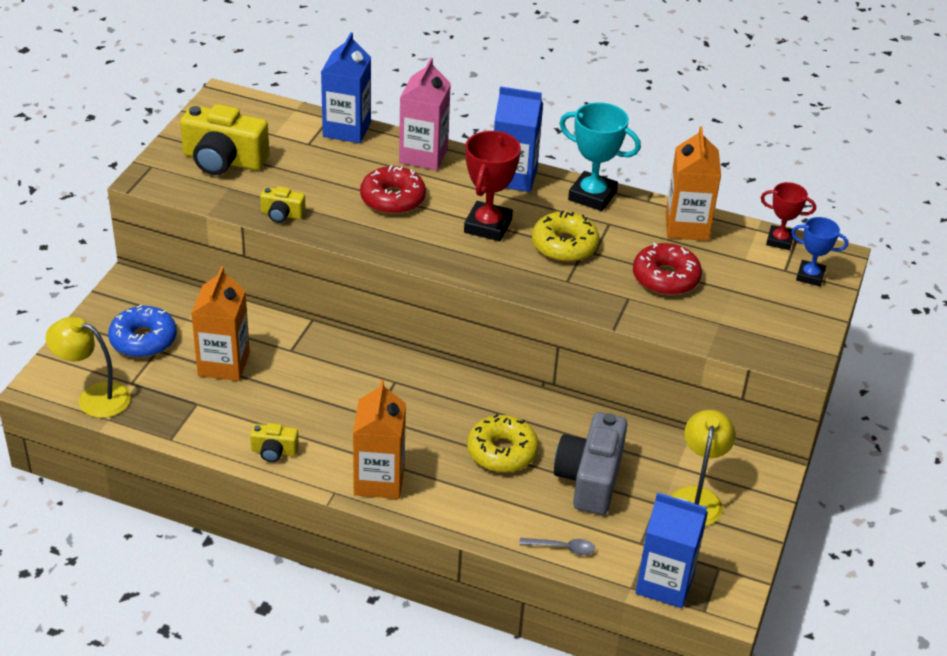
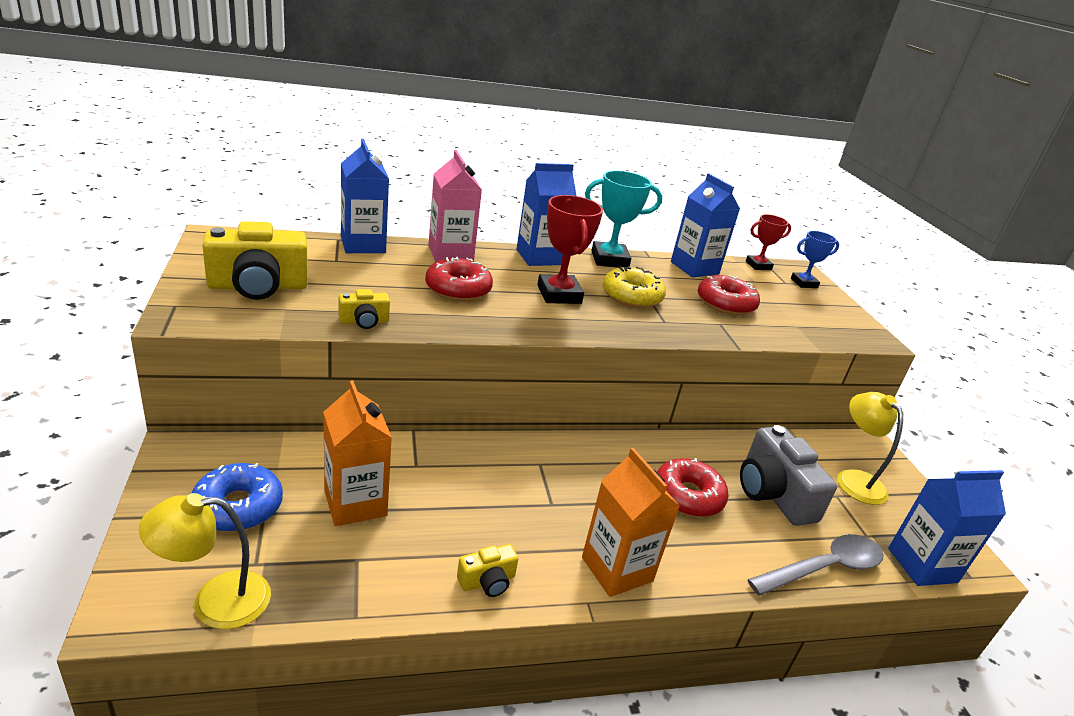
camera: 35 degrees left, 10 degrees down
yellow donut [467,414,538,472] -> red donut [657,458,729,517]
grey spoon [519,538,595,555] -> grey spoon [747,534,884,596], size x2.02
orange carton [666,126,721,241] -> blue carton [671,173,740,277]

